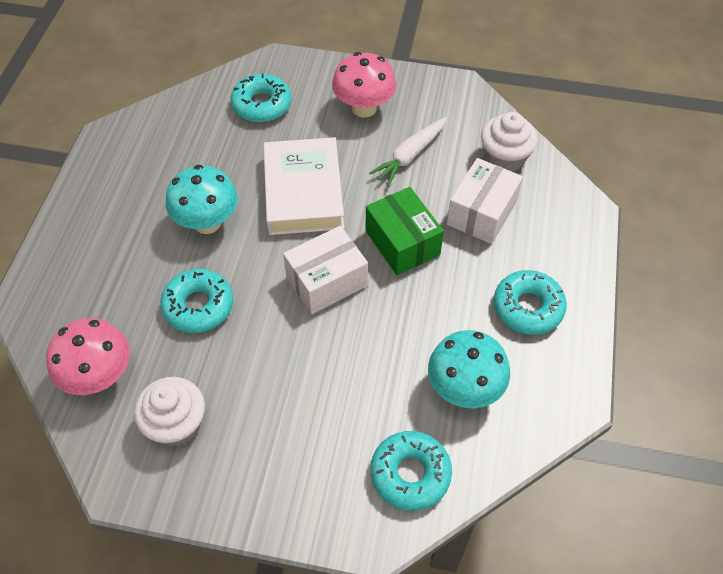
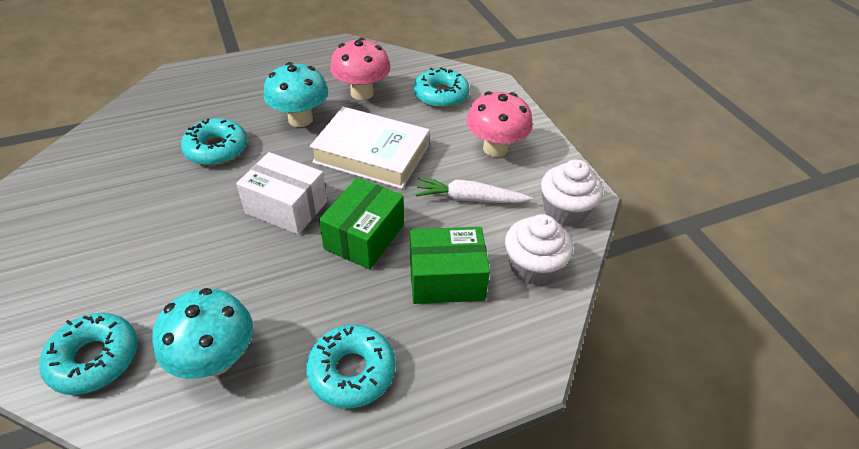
camera: 55 degrees right, 10 degrees down
pink mushroom [46,318,130,395] -> pink mushroom moved to [330,38,390,100]
white cupcake [134,377,205,447] -> white cupcake moved to [541,159,603,226]
white book [263,137,344,235] -> white book turned 60 degrees clockwise [310,107,430,189]
white box [447,158,523,244] -> green box [410,227,490,304]

